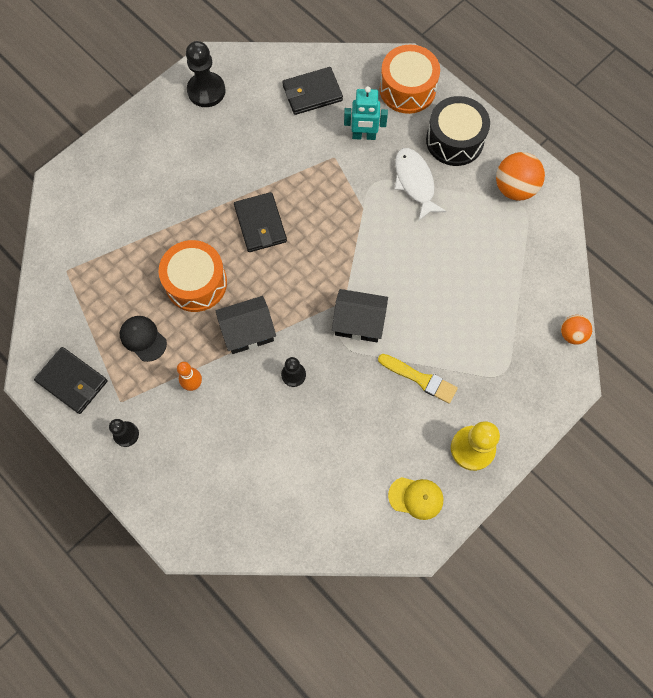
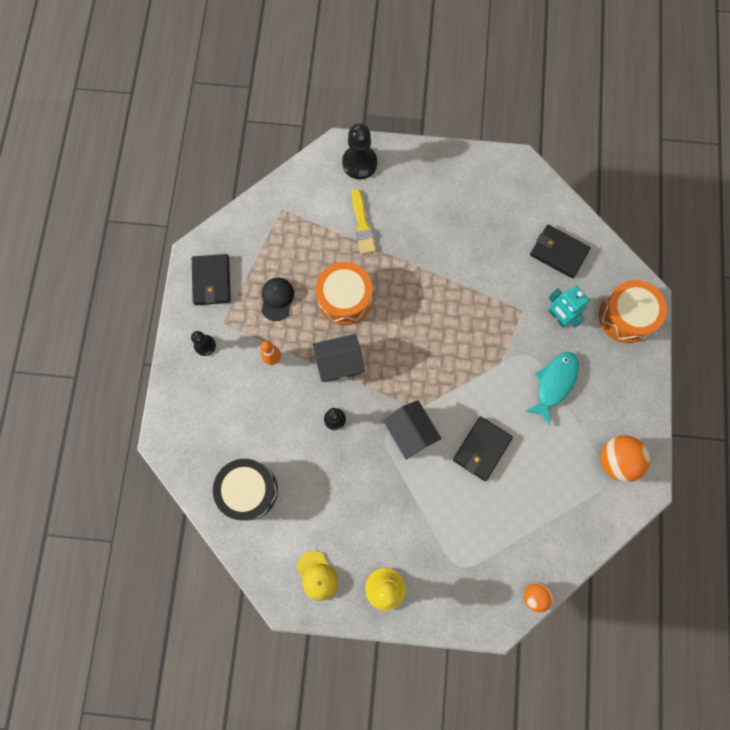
camera: 50 degrees right, 5 degrees up
black pawn [186,41,226,107] -> black pawn moved to [342,123,377,179]
black house [216,296,276,354] -> black house turned 45 degrees counterclockwise [313,334,365,382]
black wallet [234,192,287,252] -> black wallet moved to [453,417,513,481]
yellow brush [378,354,458,404] -> yellow brush moved to [352,189,376,254]
white fish [395,148,447,221] -> turquoise fish [526,352,579,426]
black drum [426,96,490,166] -> black drum moved to [213,459,278,521]

